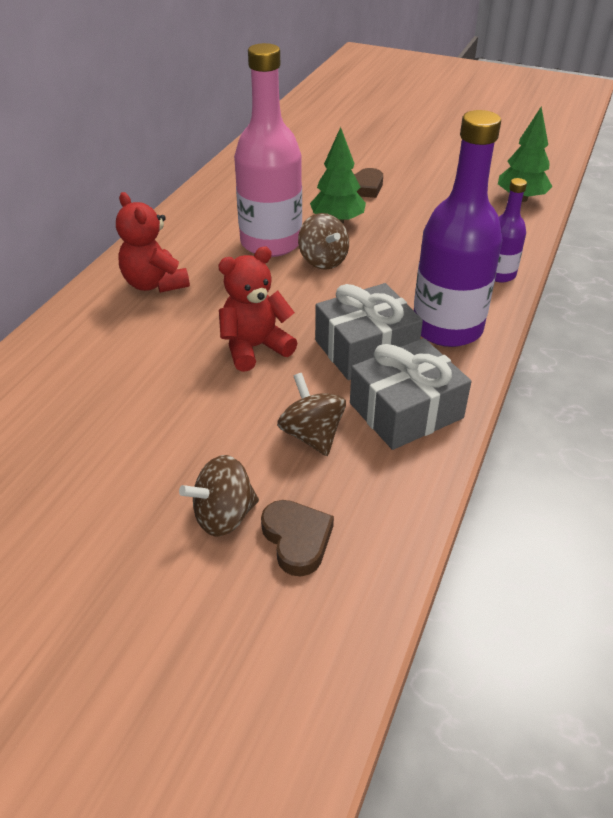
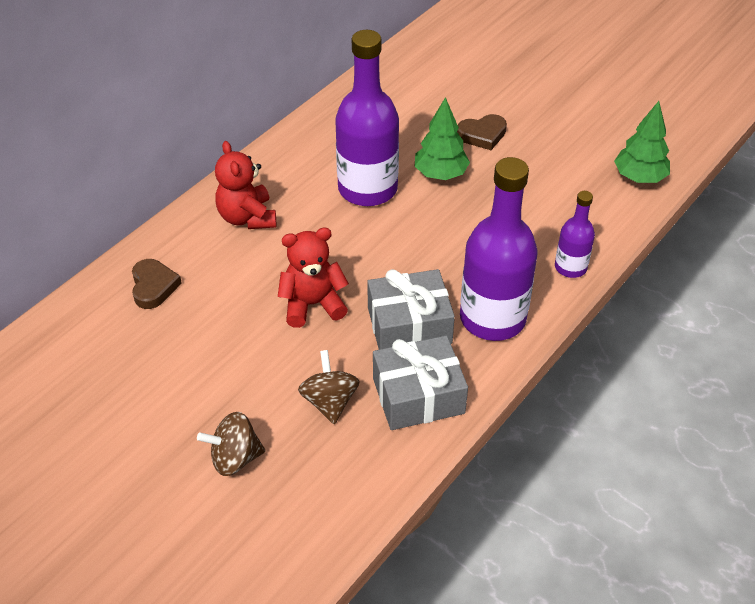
camera: 15 degrees right, 5 degrees up
pink bottle [234,43,302,257] -> purple bottle [335,30,399,206]
brown heart [261,500,334,577] -> brown heart moved to [132,259,182,309]
brown spinning top [298,213,349,270] -> none

